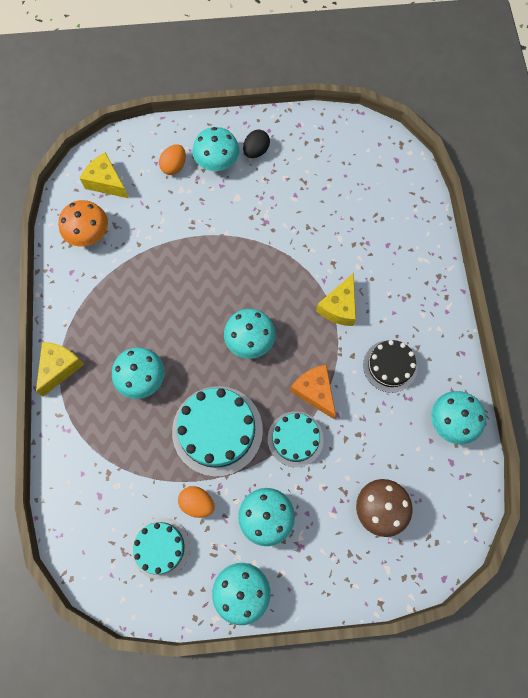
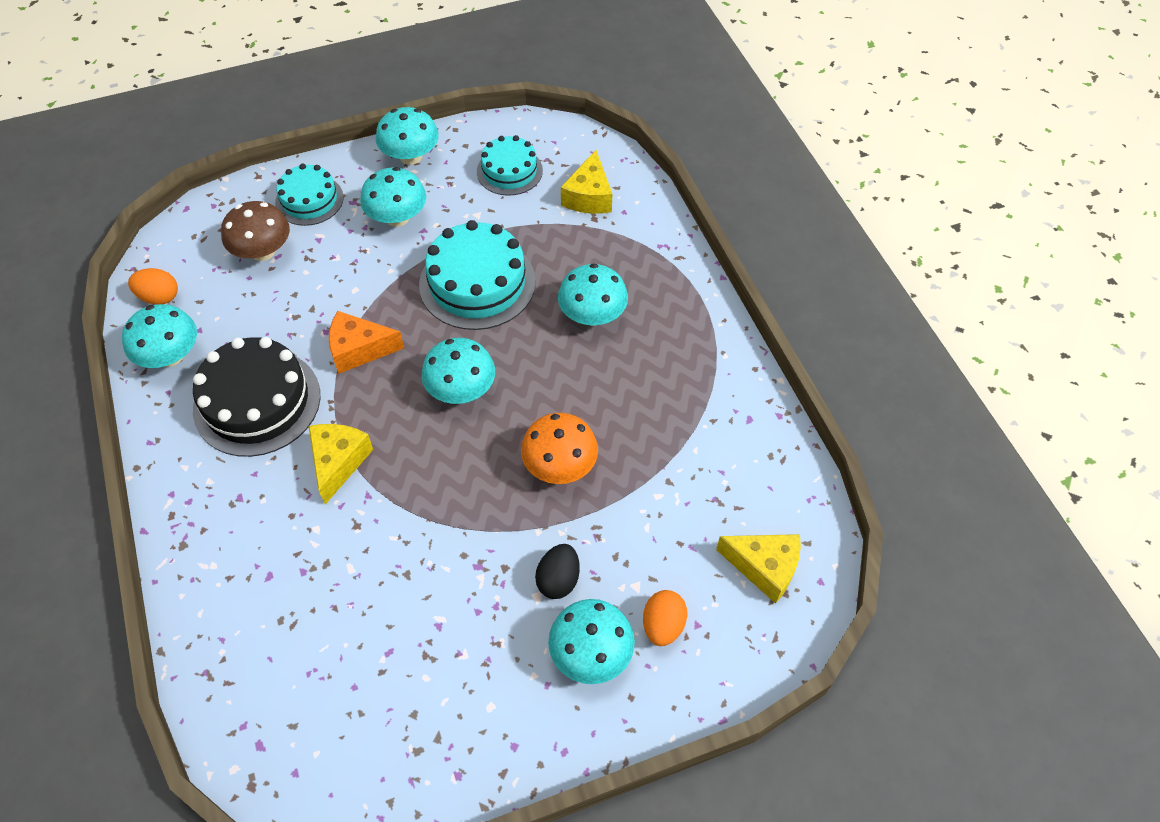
camera: 165 degrees right, 15 degrees down
yellow cheese [36,342,84,396] -> yellow cheese moved to [561,150,612,214]
orange mushroom [58,200,108,247] -> orange mushroom moved to [521,413,598,484]
orange egg [178,486,215,518] -> orange egg moved to [128,268,178,305]
black egg [243,129,270,158] -> black egg moved to [535,544,580,599]
turquoise cake [268,412,324,467] -> turquoise cake moved to [275,164,344,226]
orange cheese [290,364,336,419] -> orange cheese turned 135 degrees clockwise [329,311,404,374]
black cake [363,340,417,393] -> black cake [193,337,321,457], size x1.63

